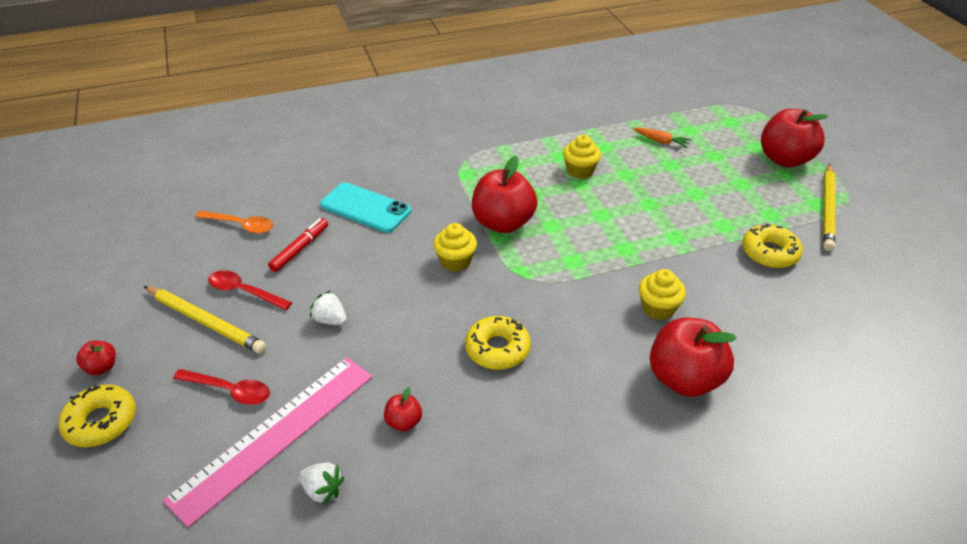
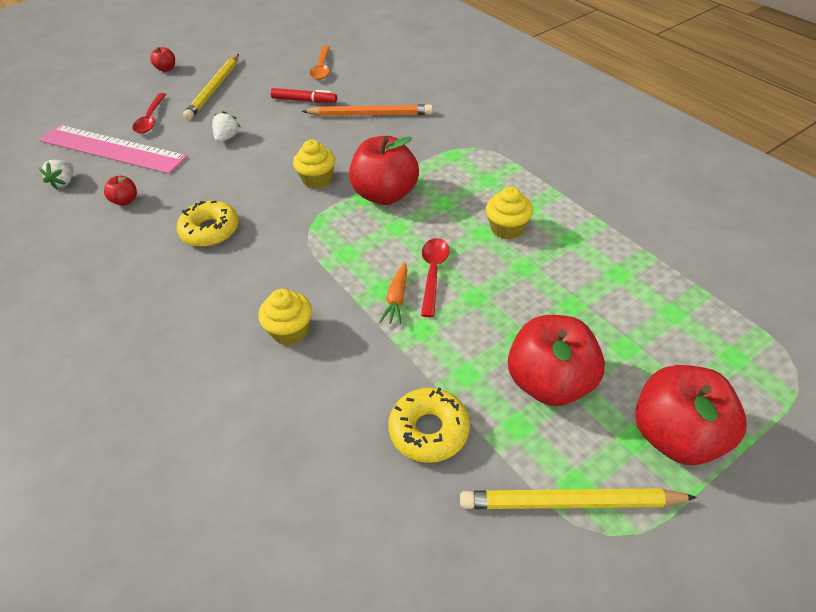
camera: 75 degrees right, 5 degrees up
yellow donut [58,384,136,447] -> none
red spoon [208,270,292,310] -> red spoon moved to [421,238,449,317]
turquoise phone [320,182,411,233] -> orange pencil [302,104,433,116]
orange carrot [633,127,692,148] -> orange carrot moved to [379,263,407,325]
red apple [650,318,736,397] -> red apple moved to [508,315,605,406]

